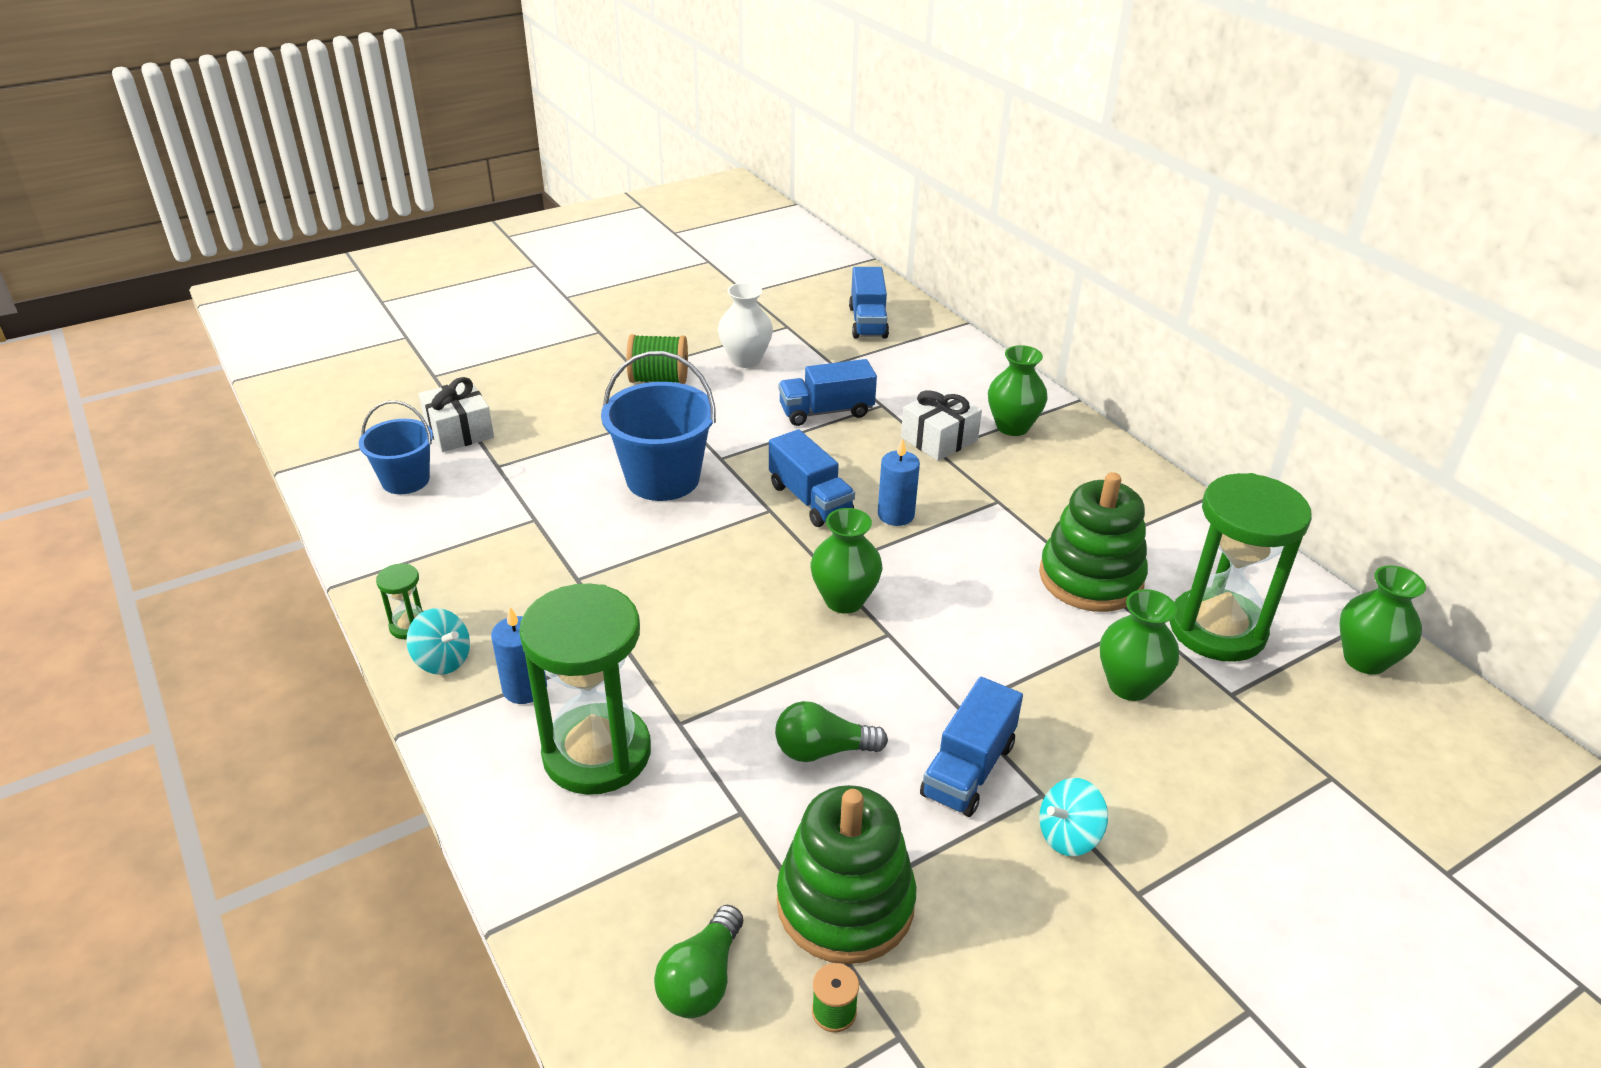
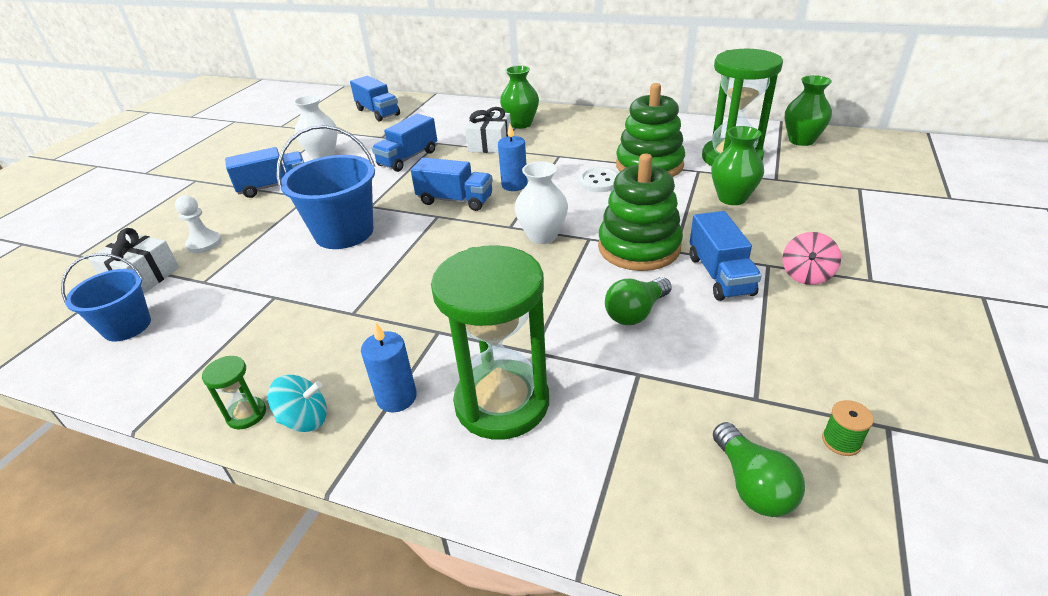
camera: 35 degrees left, 0 degrees up
green spool [627,334,688,384] -> blue truck [225,147,304,198]
green stacking toy [777,785,917,964] -> green stacking toy moved to [598,154,683,271]
green vase [811,508,882,614] -> white vase [515,161,568,244]
turquoise spinning top [1039,778,1108,856] -> pink spinning top [782,232,841,285]
none -> white pawn [175,195,222,253]
none -> white button [579,167,618,192]

